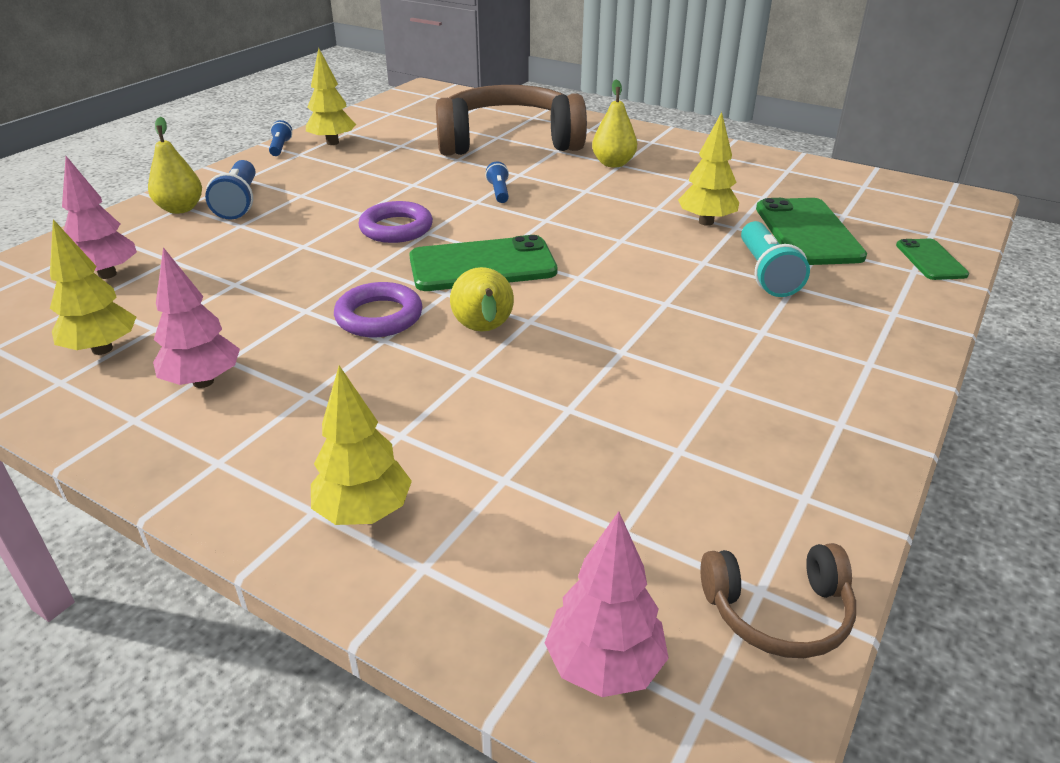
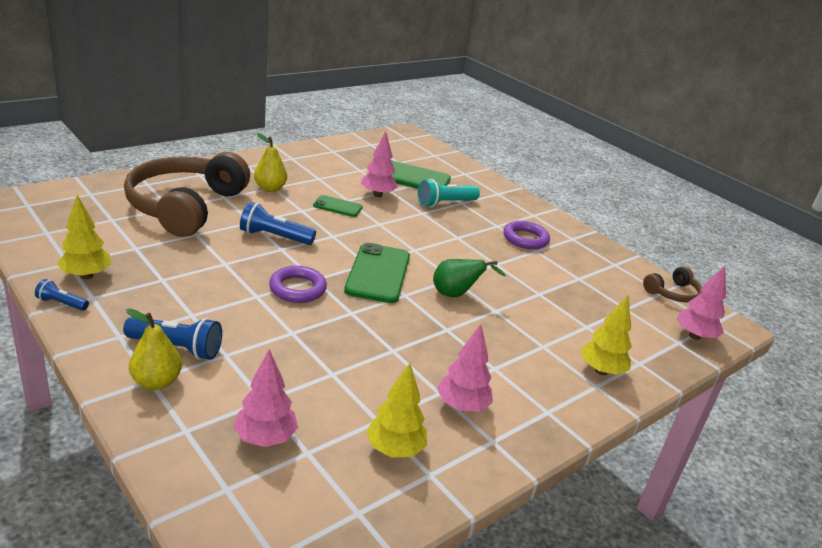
camera: 75 degrees left, 5 degrees down
purple ring [334,282,423,337] -> purple ring moved to [503,221,550,249]
yellow pear [450,267,514,331] -> green pear [433,259,506,297]
blue flashlight [485,161,509,203] -> blue flashlight [240,202,316,245], size x1.76
yellow tree [678,112,739,226] -> pink tree [361,131,398,197]
brown headphones [700,543,856,658] -> brown headphones turned 45 degrees clockwise [643,266,702,302]
turquoise flashlight [741,221,810,297] -> turquoise flashlight turned 135 degrees clockwise [418,179,480,207]
green phone [896,239,969,280] -> green phone moved to [313,195,363,217]

